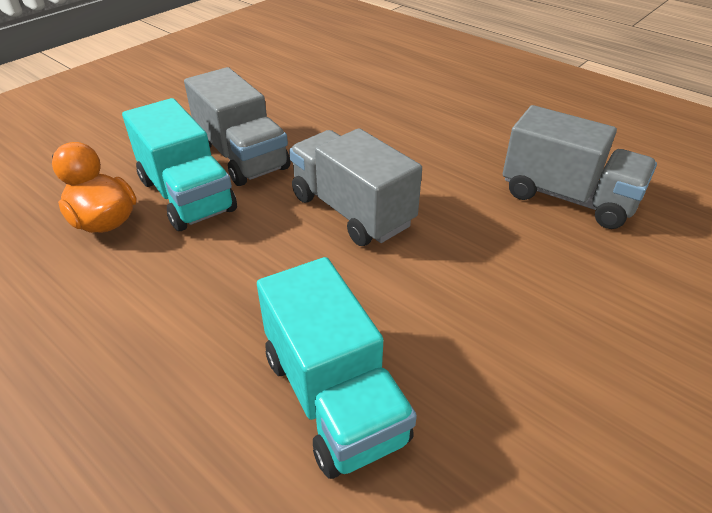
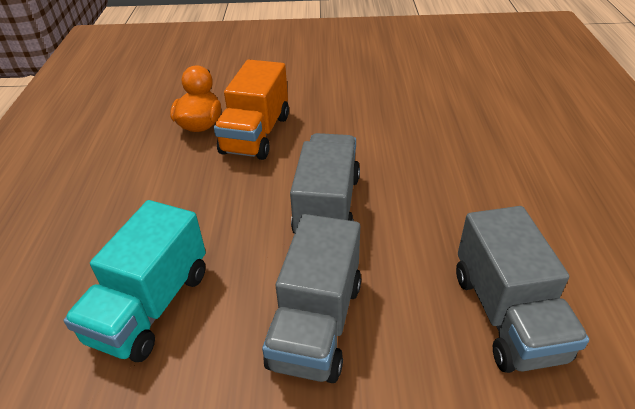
camera: 50 degrees right, 0 degrees up
turquoise truck [122,98,237,231] -> orange truck [214,60,289,160]
grey truck [184,67,290,186] -> grey truck moved to [262,214,361,383]

